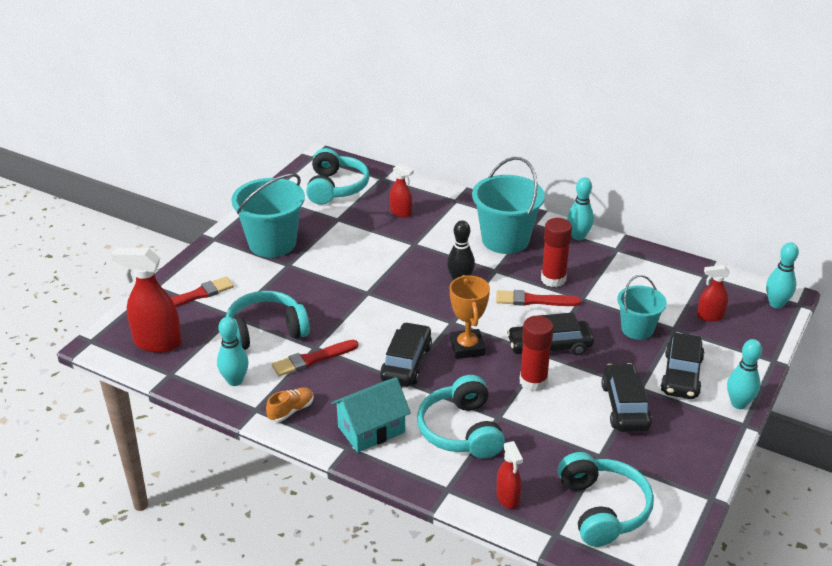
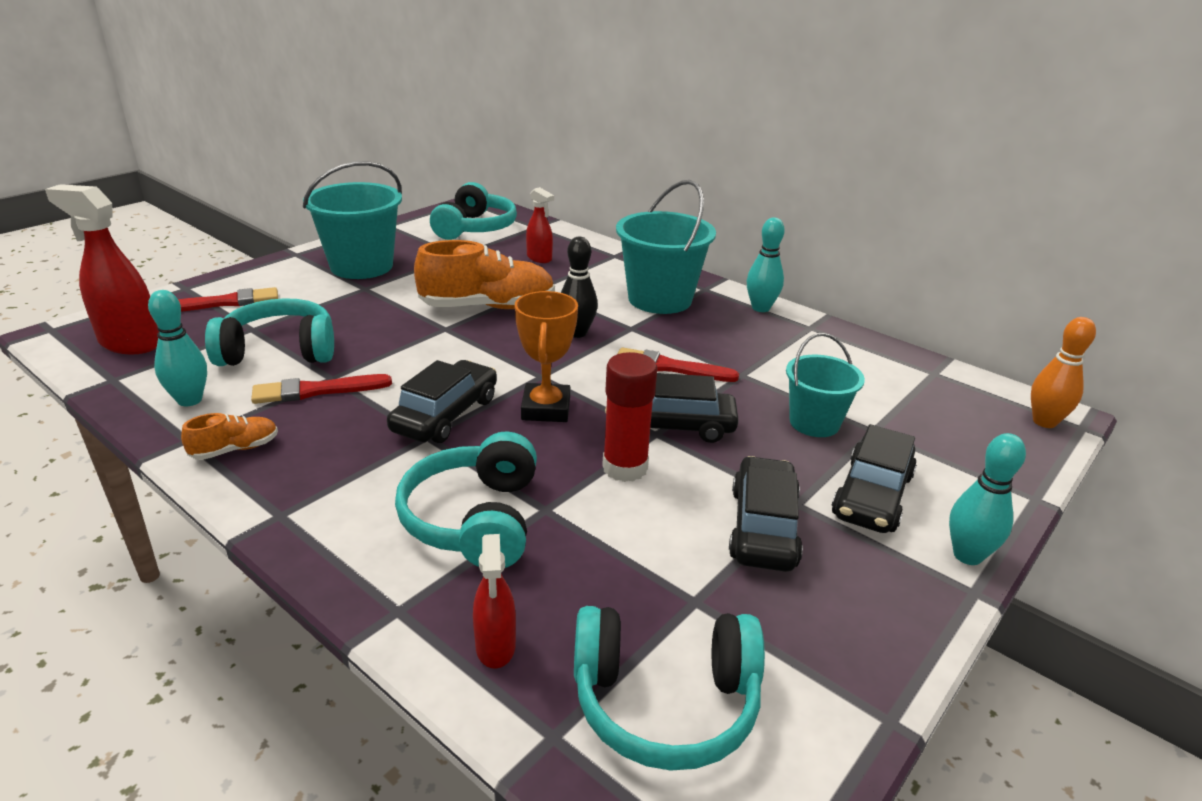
camera: 10 degrees right, 5 degrees down
turquoise house [331,377,411,452] -> none
red glue stick [541,218,572,287] -> none
turquoise headphones [558,452,654,547] -> turquoise headphones turned 90 degrees clockwise [574,606,765,771]
red spray bottle [697,265,730,322] -> none
turquoise bowling pin [766,242,799,309] -> orange bowling pin [1031,317,1096,428]
none -> orange shoe [414,240,555,309]

